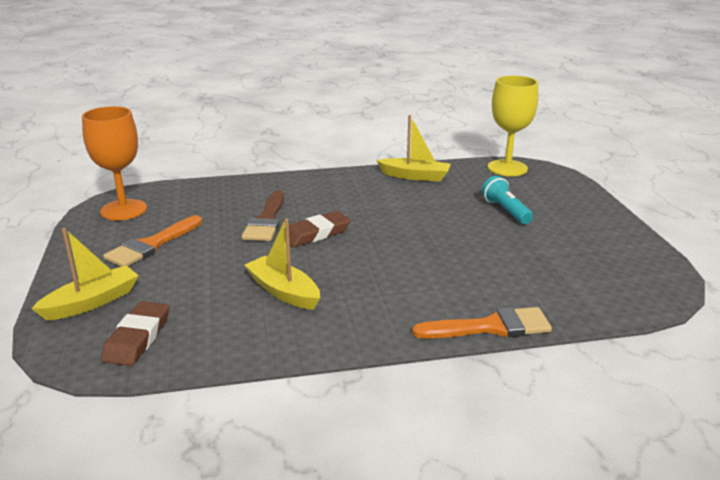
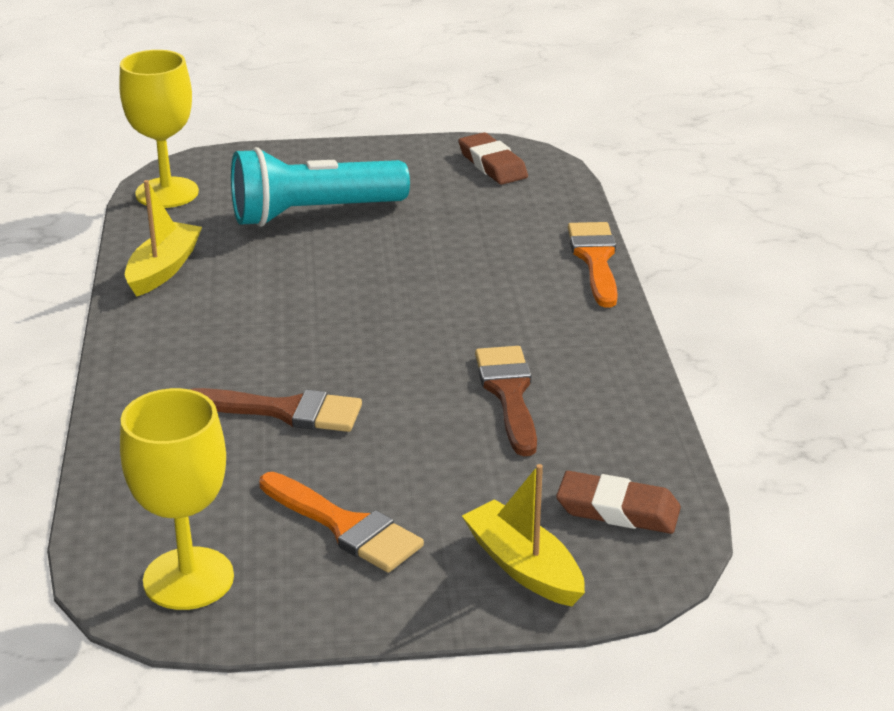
camera: 85 degrees left, 5 degrees up
orange goblet [82,106,147,221] -> yellow goblet [120,388,234,610]
yellow boat [244,218,320,310] -> brown brush [475,346,537,456]
brown eraser [289,211,351,247] -> brown eraser moved to [458,132,528,185]
turquoise flashlight [482,176,533,224] -> turquoise flashlight [231,147,410,227], size x1.90

